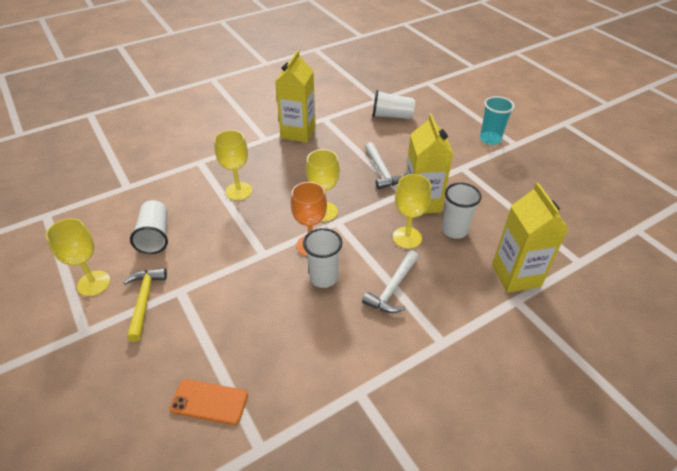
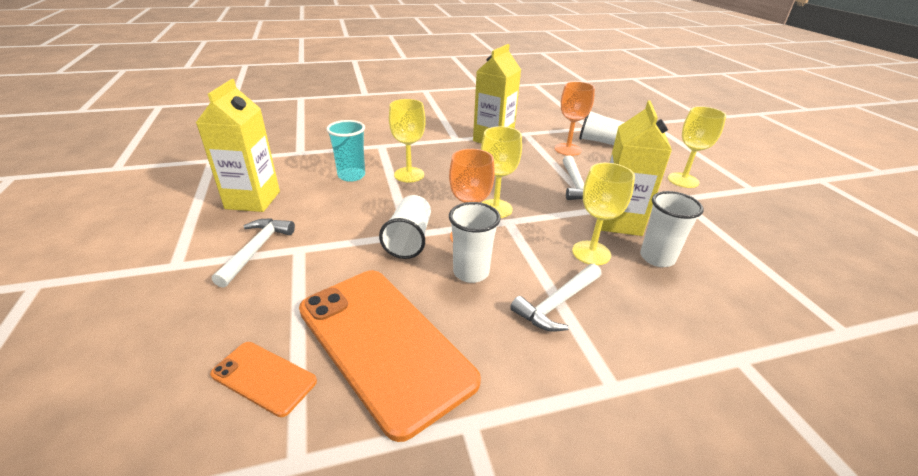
camera: 15 degrees right, 10 degrees down
yellow goblet [46,218,110,296] -> yellow goblet moved to [668,106,726,188]
yellow hammer [123,268,167,342] -> white hammer [212,218,295,288]
white cup [130,200,168,254] -> white cup moved to [379,195,431,259]
turquoise cup [480,96,515,145] -> turquoise cup moved to [326,120,365,182]
yellow carton [492,183,569,293] -> yellow carton moved to [196,79,280,212]
none -> orange phone [299,270,481,442]
none -> orange goblet [555,81,595,156]

